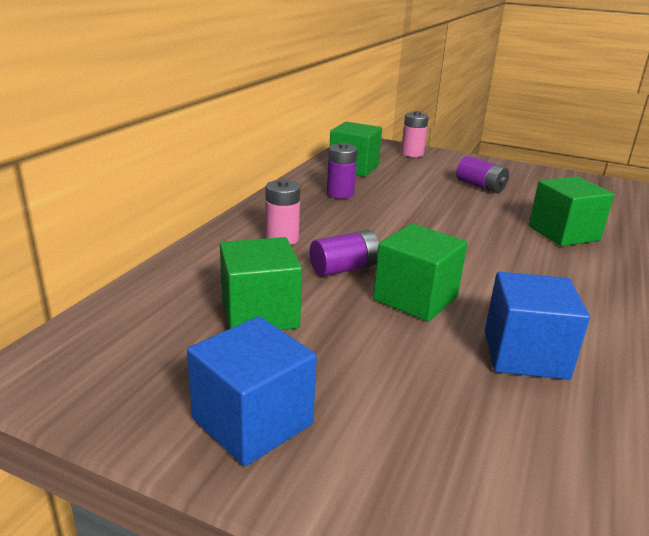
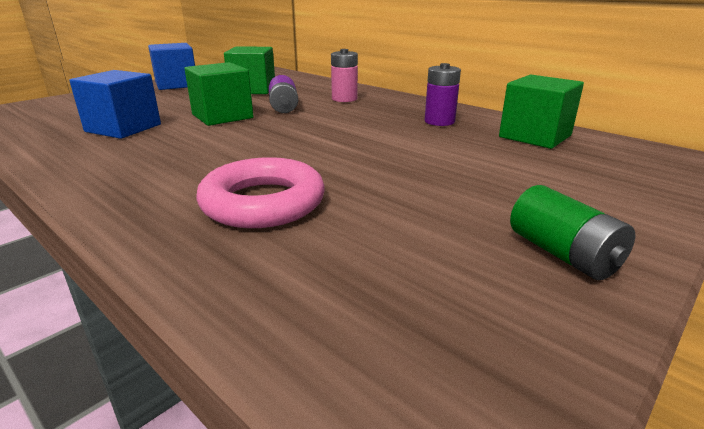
camera: 110 degrees right, 0 degrees up
pink battery [401,111,429,157] -> none
purple battery [456,156,509,193] -> none
green cube [529,176,614,246] -> pink ring [196,157,325,228]
none -> green battery [510,185,635,280]

